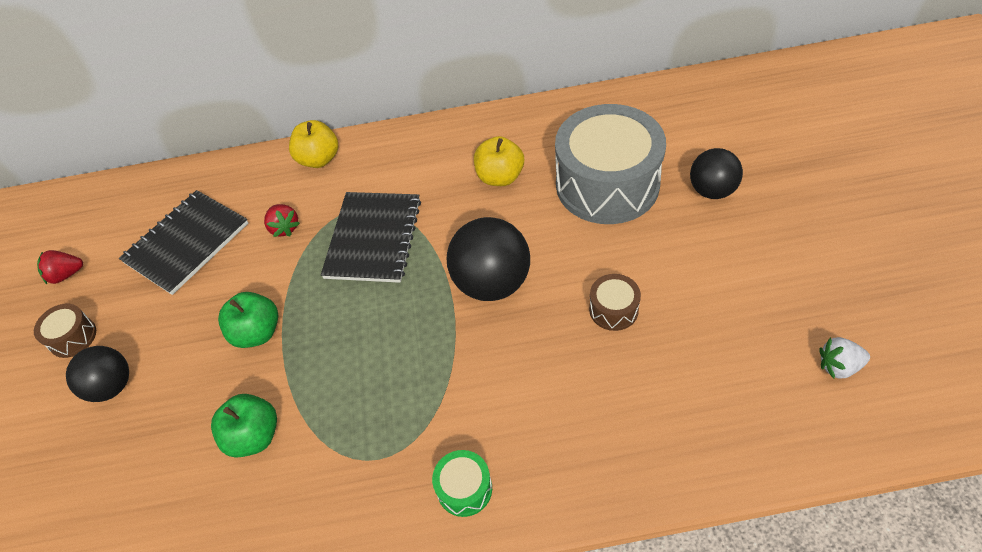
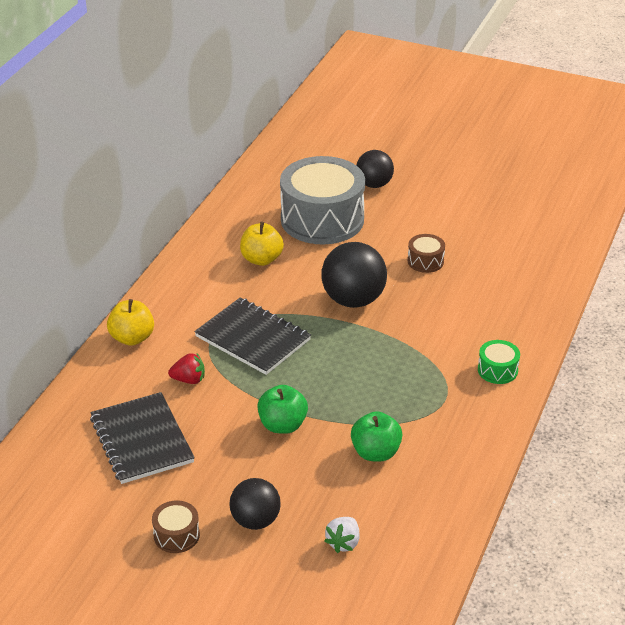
camera: 65 degrees left, 15 degrees down
red strawberry [37,250,83,284] -> none
white strawberry [819,337,870,379] -> white strawberry moved to [324,517,359,553]

